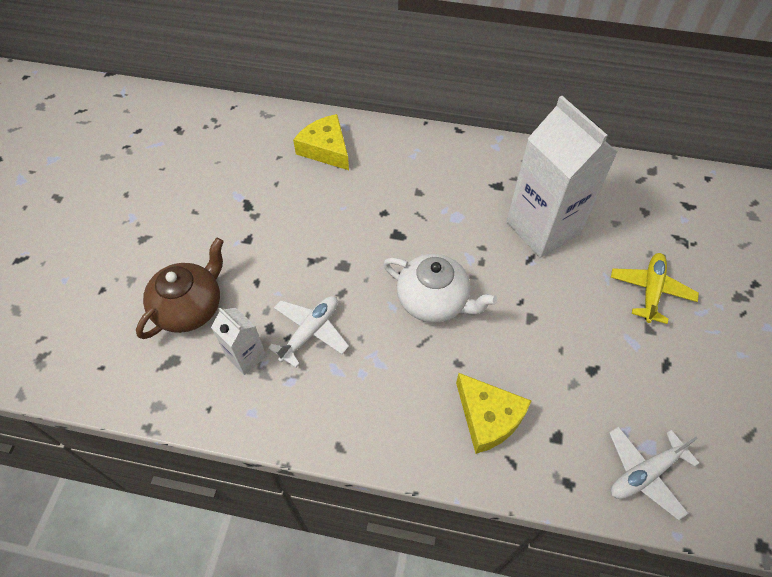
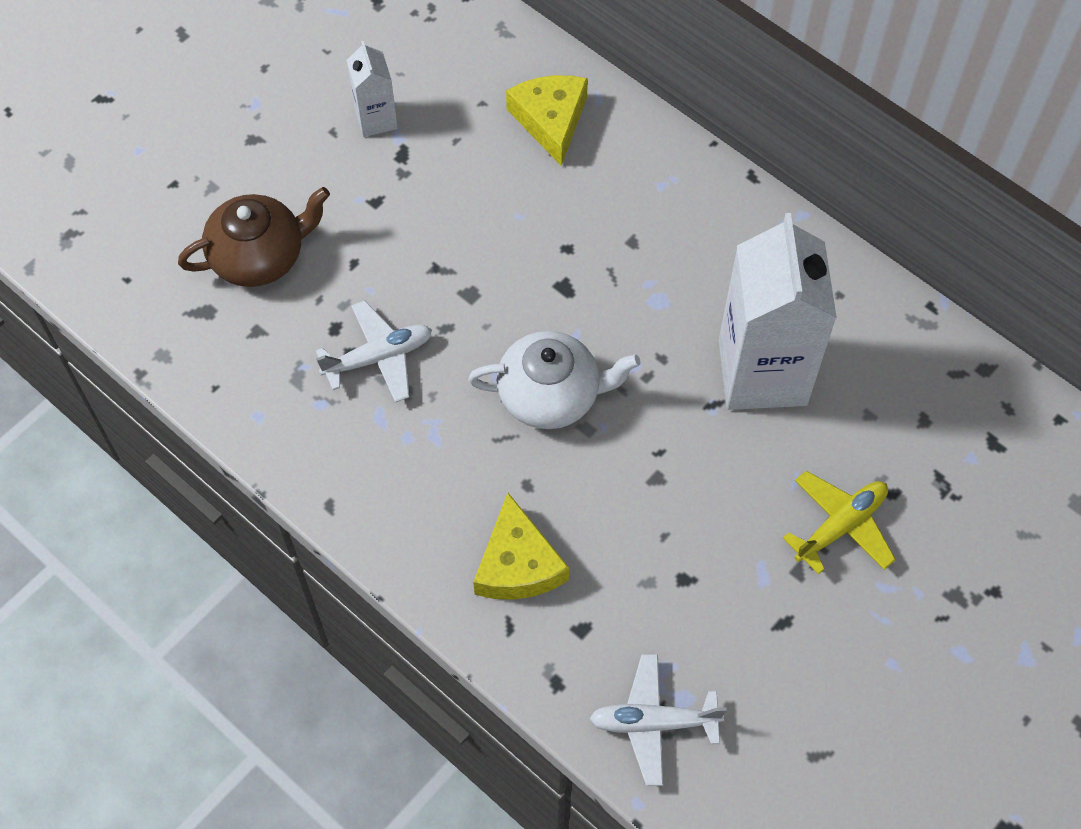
camera: 30 degrees right, 5 degrees up
white carton [211,307,266,375] -> white carton moved to [347,41,398,137]
white teapot [383,254,498,323] -> white teapot turned 60 degrees counterclockwise [468,331,641,429]

